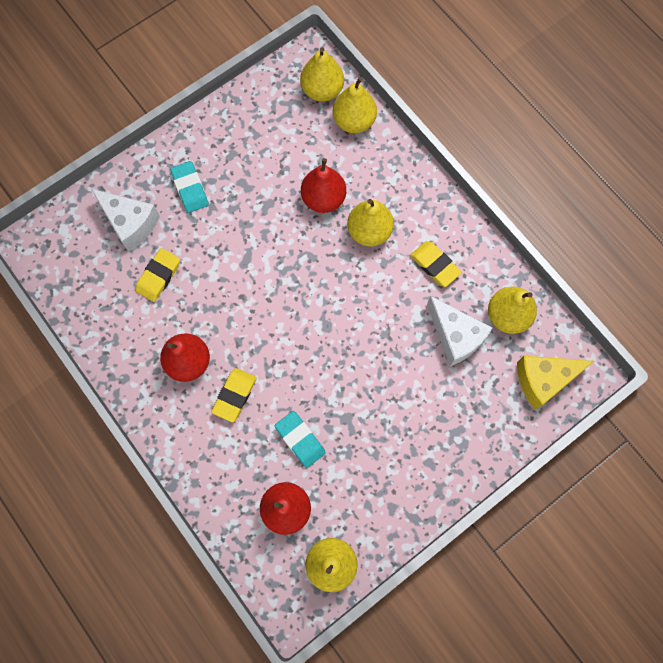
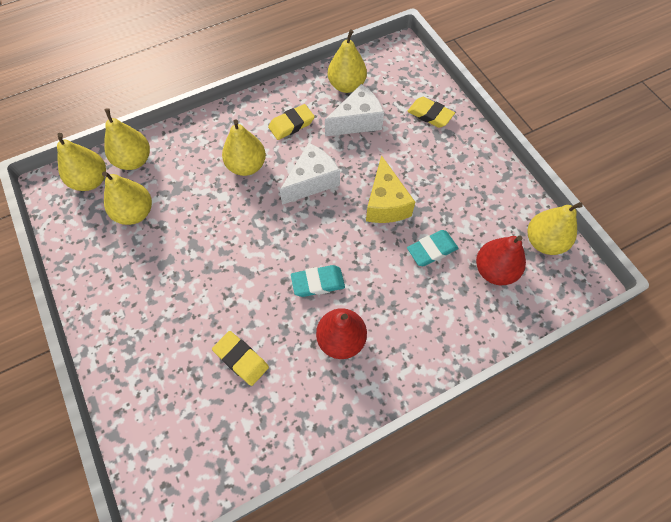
camera: 80 degrees left, 10 degrees down
white cheese [91,189,160,252] -> white cheese moved to [280,143,340,205]
turquoise eraser [170,161,209,213] -> turquoise eraser moved to [291,265,345,297]
yellow eraser [212,368,257,422] -> yellow eraser moved to [407,97,455,128]
red pear [301,158,346,213] -> none
yellow cheese [517,356,594,410] -> yellow cheese moved to [366,155,415,223]
none -> yellow pear [102,171,152,225]

